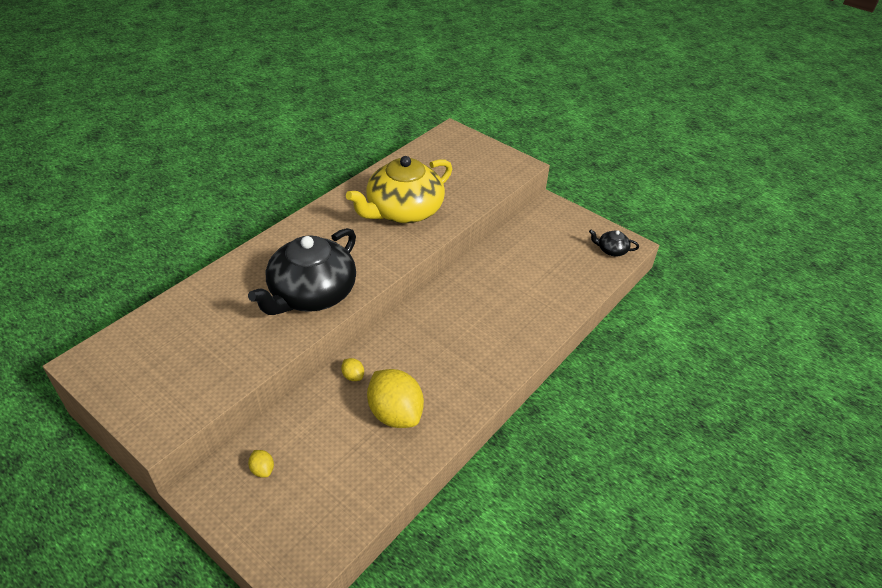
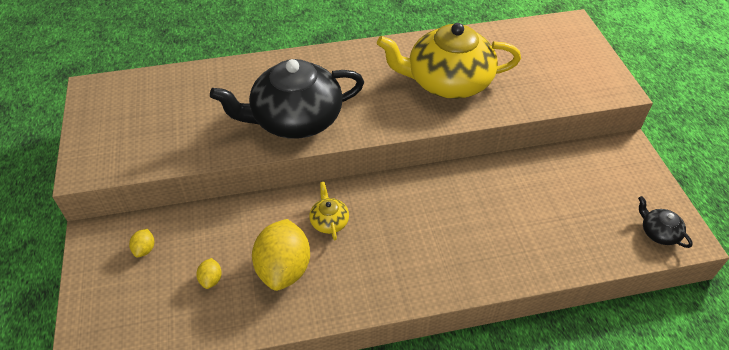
camera: 40 degrees right, 5 degrees up
yellow lemon [341,358,364,381] -> yellow lemon moved to [196,258,222,289]
none -> yellow teapot [309,182,349,240]

